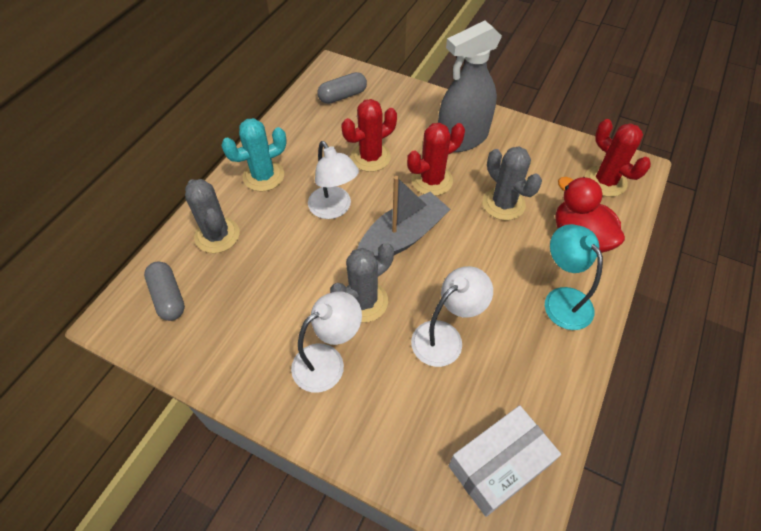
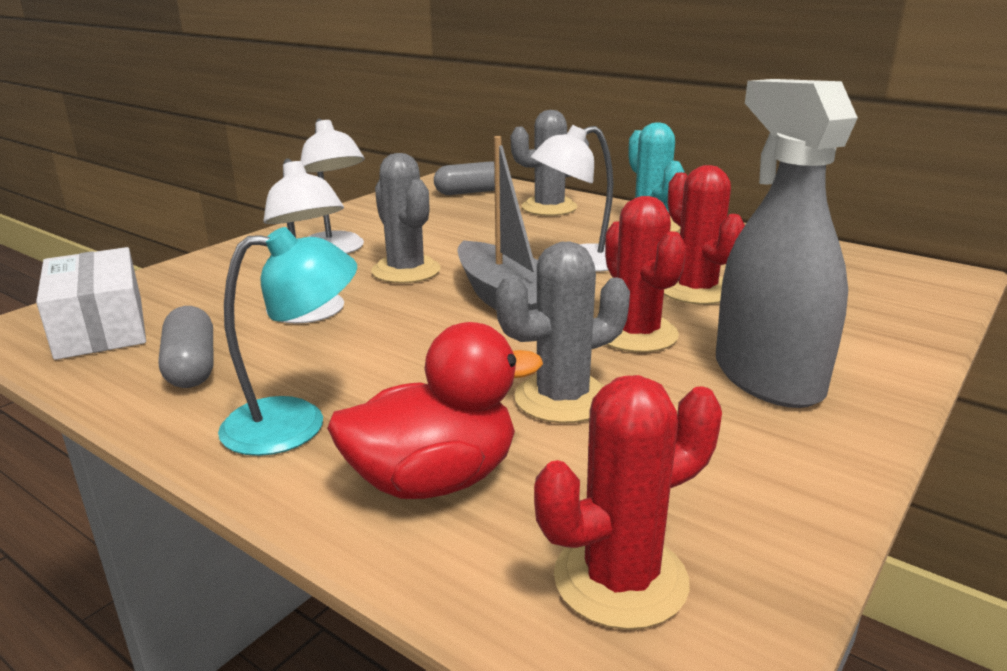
camera: 100 degrees right, 30 degrees down
grey capsule [317,72,367,104] -> grey capsule moved to [158,306,214,388]

